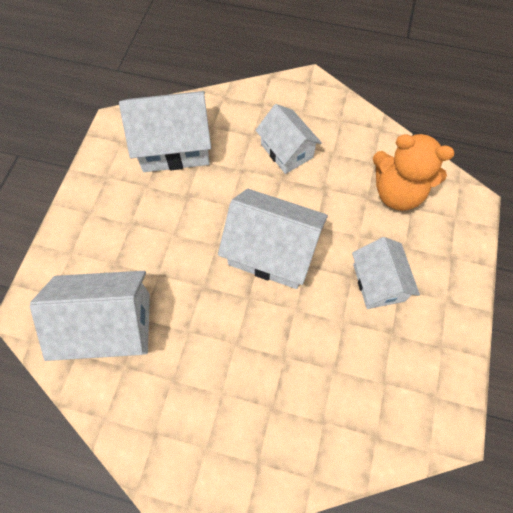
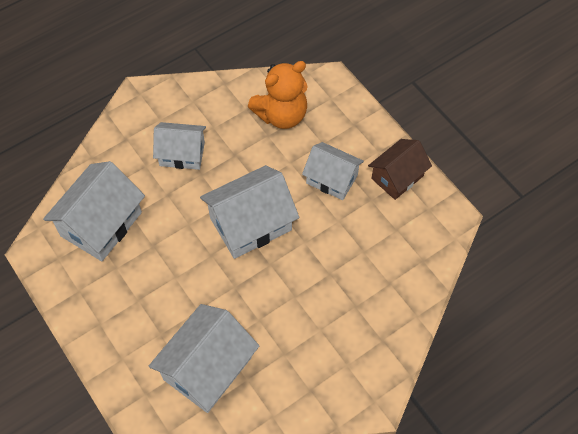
camera: 50 degrees left, 5 degrees down
none -> brown house [368,139,432,200]

